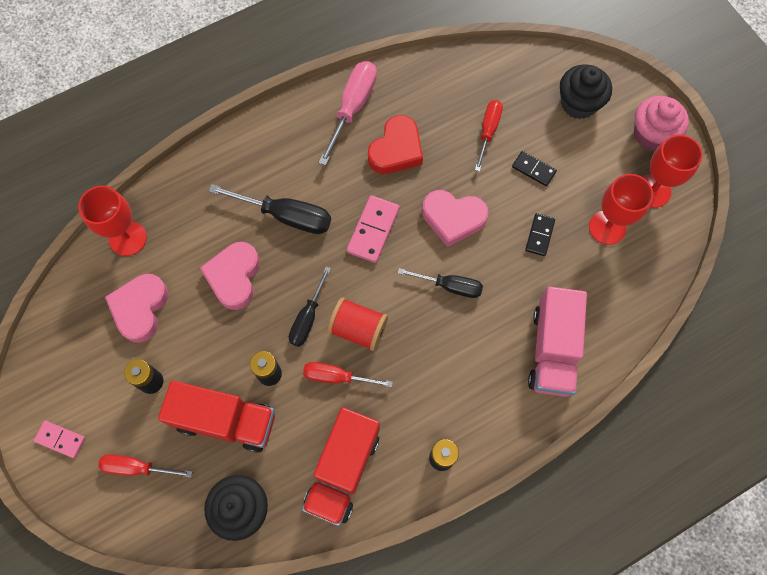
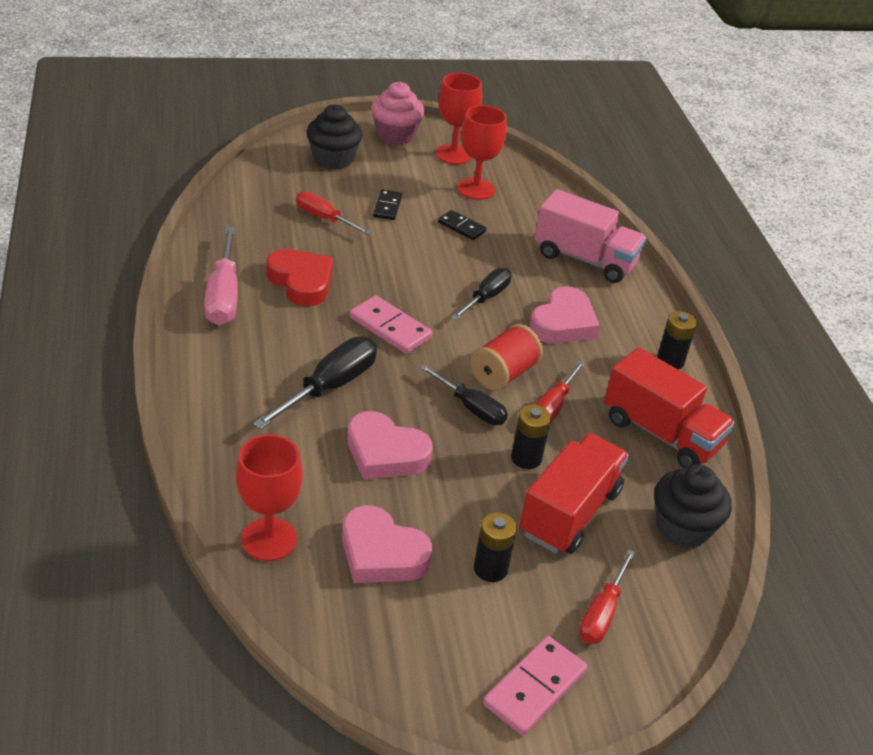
camera: 75 degrees left, 30 degrees down
pink domino [34,421,85,458] -> pink domino [483,636,587,736], size x1.56
pink screwdriver [318,61,377,166] -> pink screwdriver turned 135 degrees counterclockwise [204,227,238,325]
pink heart [422,190,488,247] -> pink heart moved to [529,286,600,344]
black domino [512,151,557,186] -> black domino turned 45 degrees counterclockwise [373,190,402,220]

